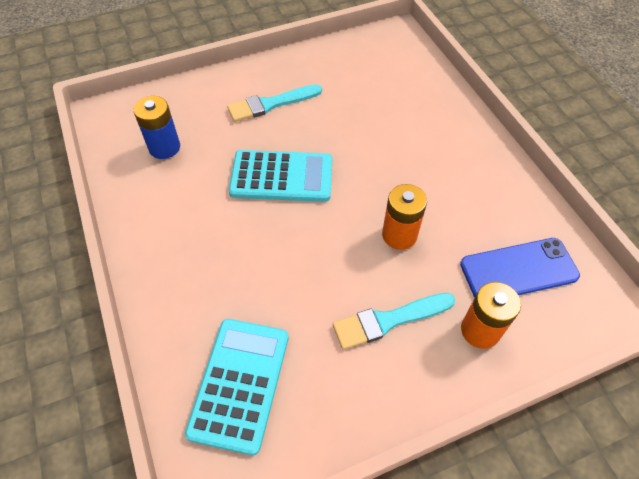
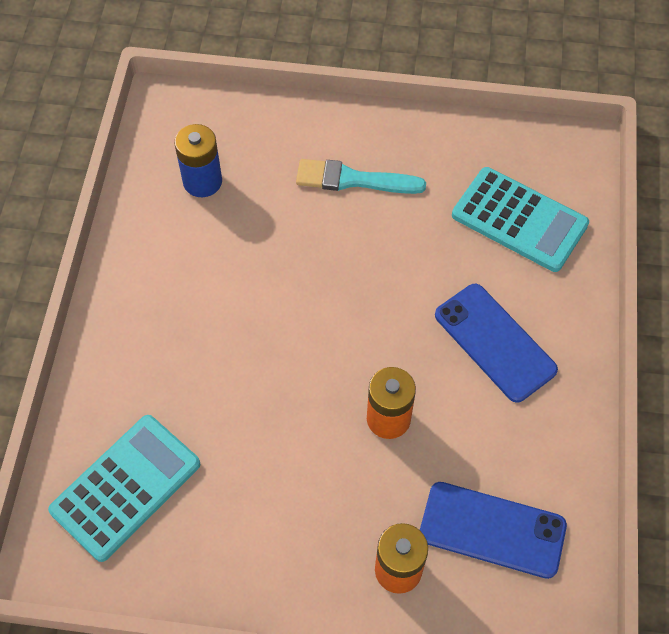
camera: 30 degrees right, 5 degrees up
turquoise calculator [229,150,332,202] -> turquoise calculator moved to [452,167,589,272]
turquoise brush [333,293,455,350] -> none
none -> blue phone [435,284,558,403]

